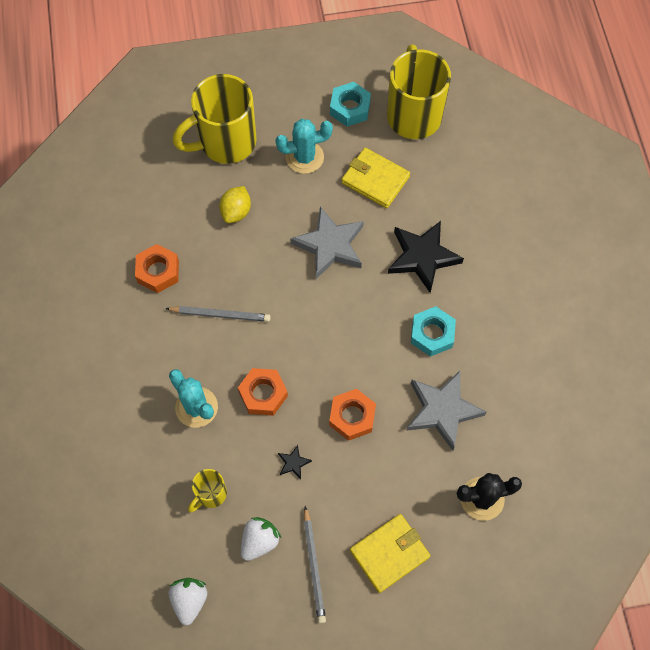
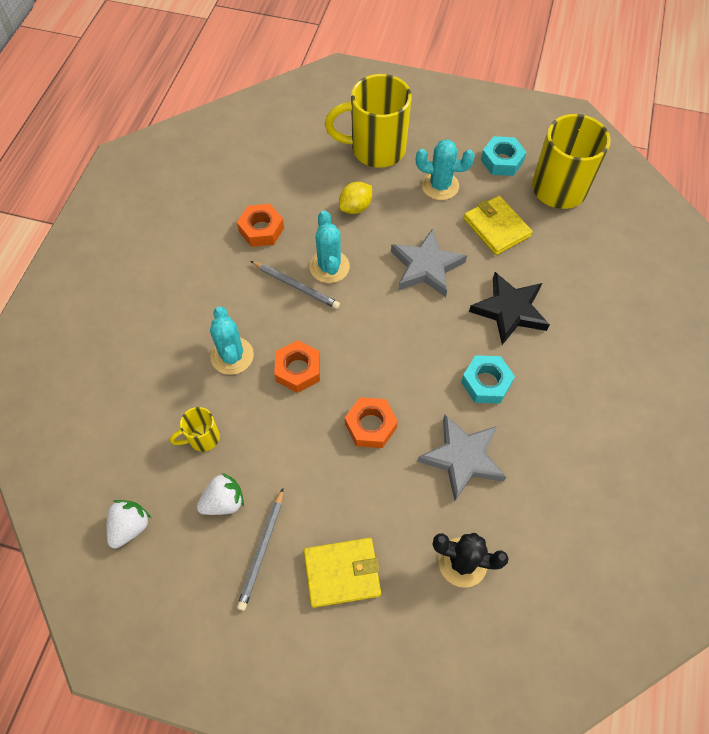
camera: 25 degrees right, 5 degrees down
black star [278,445,312,479] -> none
none -> turquoise cactus [310,210,350,283]

